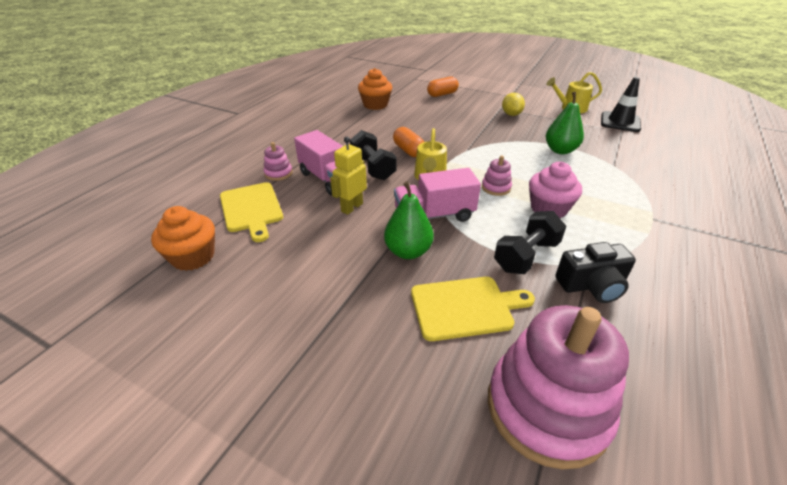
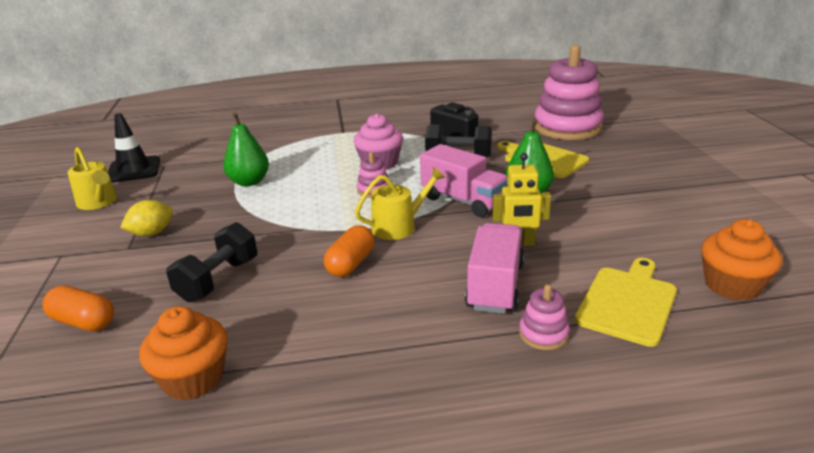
camera: 125 degrees left, 10 degrees down
black dumbbell [350,130,396,180] -> black dumbbell moved to [166,222,257,302]

